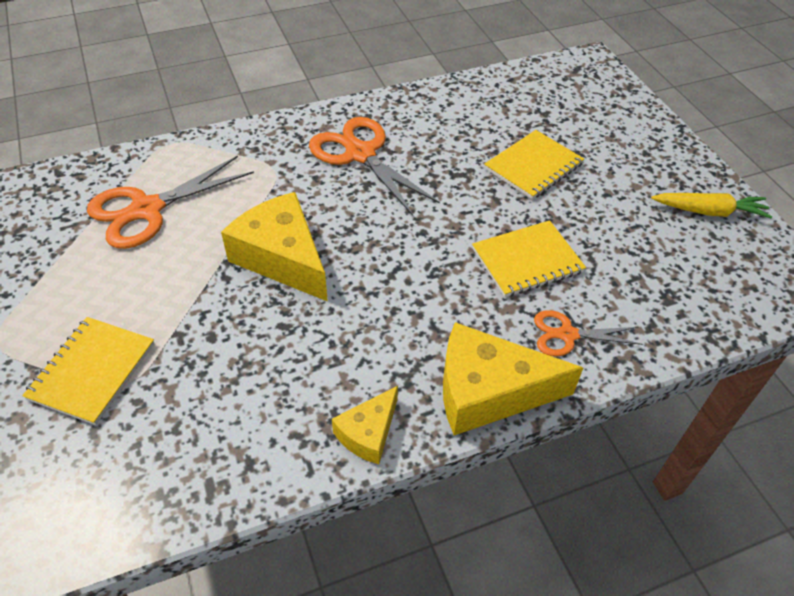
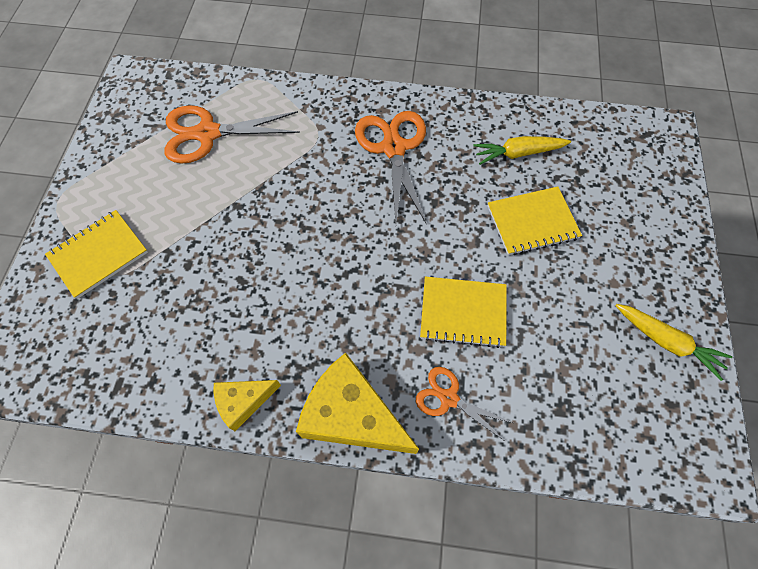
camera: 30 degrees right, 15 degrees up
yellow cheese [221,192,328,302] -> none
none -> yellow carrot [473,136,571,165]

